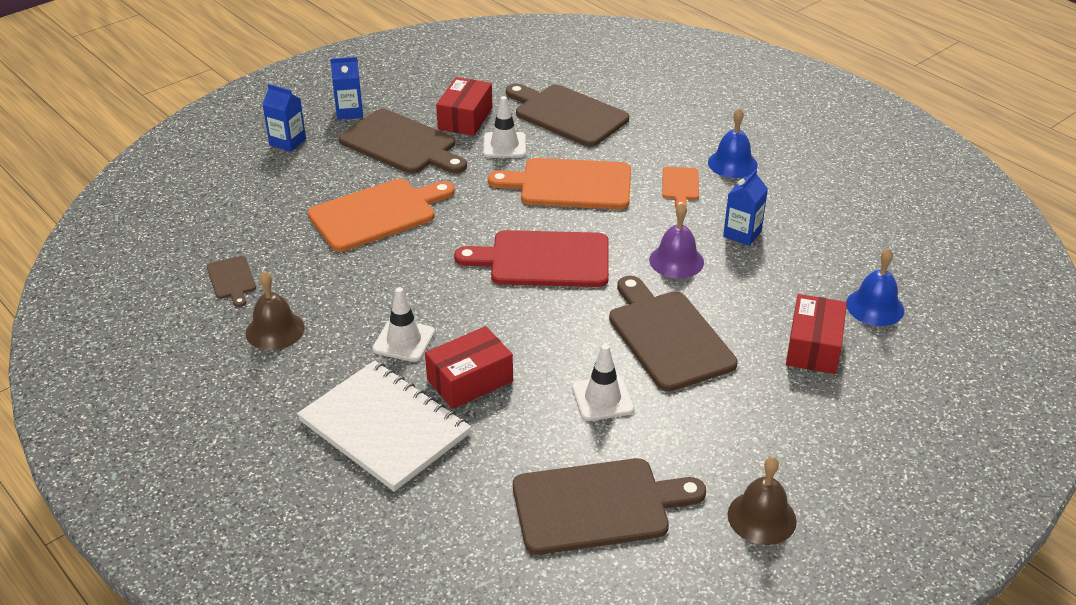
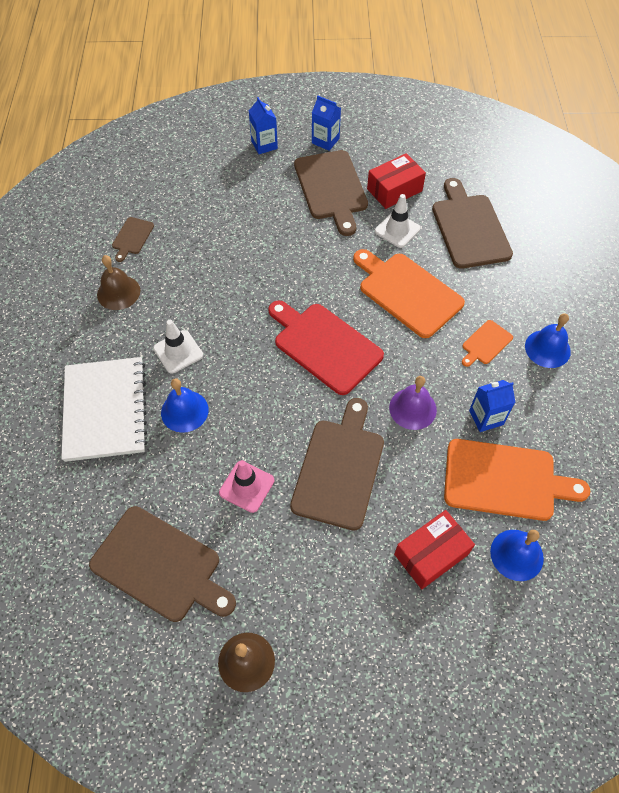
camera: 40 degrees right, 20 degrees up
orange cutting board [308,179,455,252] -> orange cutting board moved to [444,439,590,521]
red box [425,326,513,409] -> blue bell [161,378,209,433]
white traffic cone [572,344,635,421] -> pink traffic cone [219,460,274,513]

